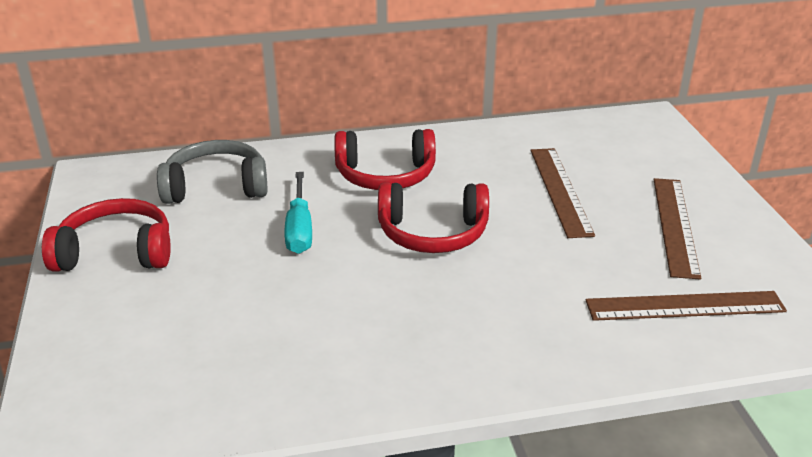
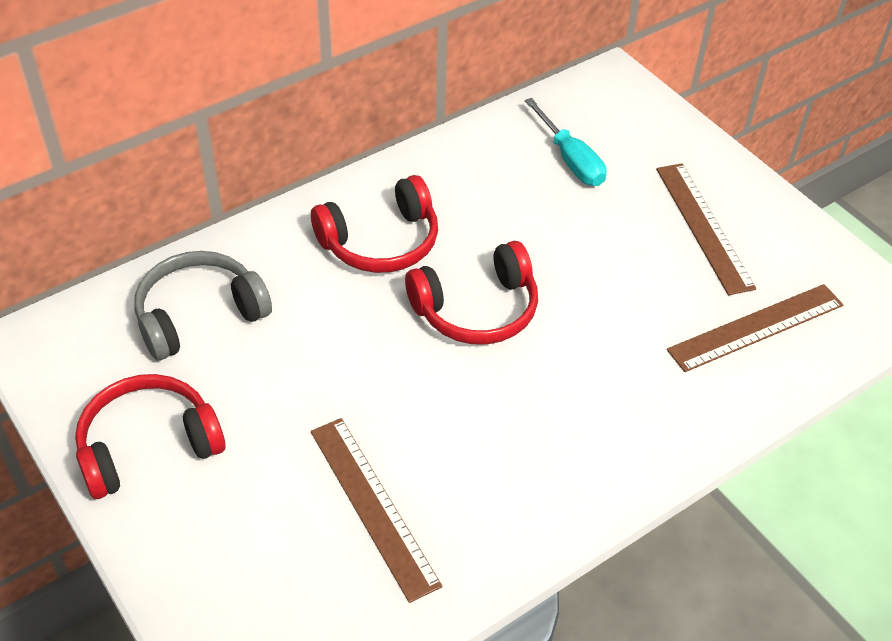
camera: 25 degrees left, 15 degrees up
turquoise screwdriver [284,172,312,254] -> turquoise screwdriver moved to [525,98,606,186]
brown ruler [530,148,595,238] -> brown ruler moved to [311,418,442,603]

